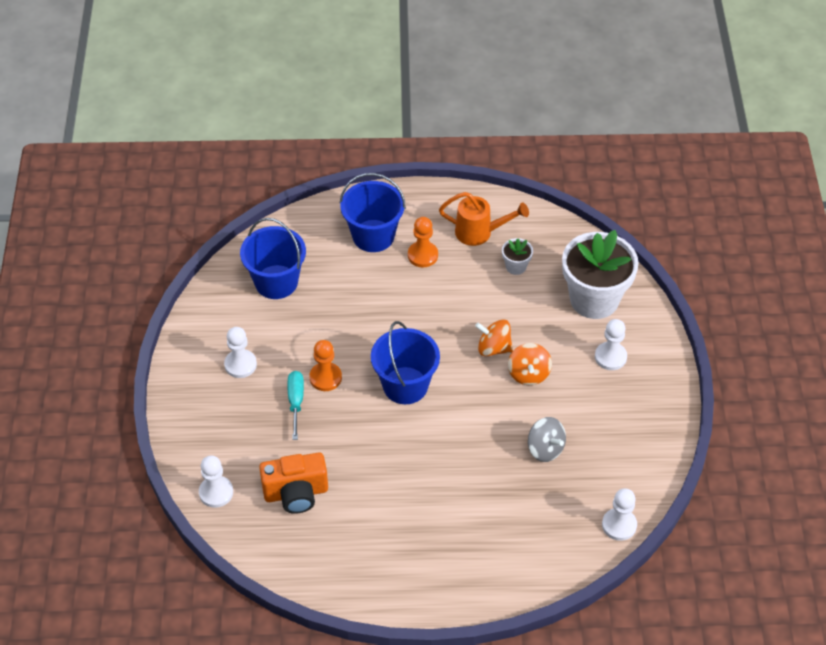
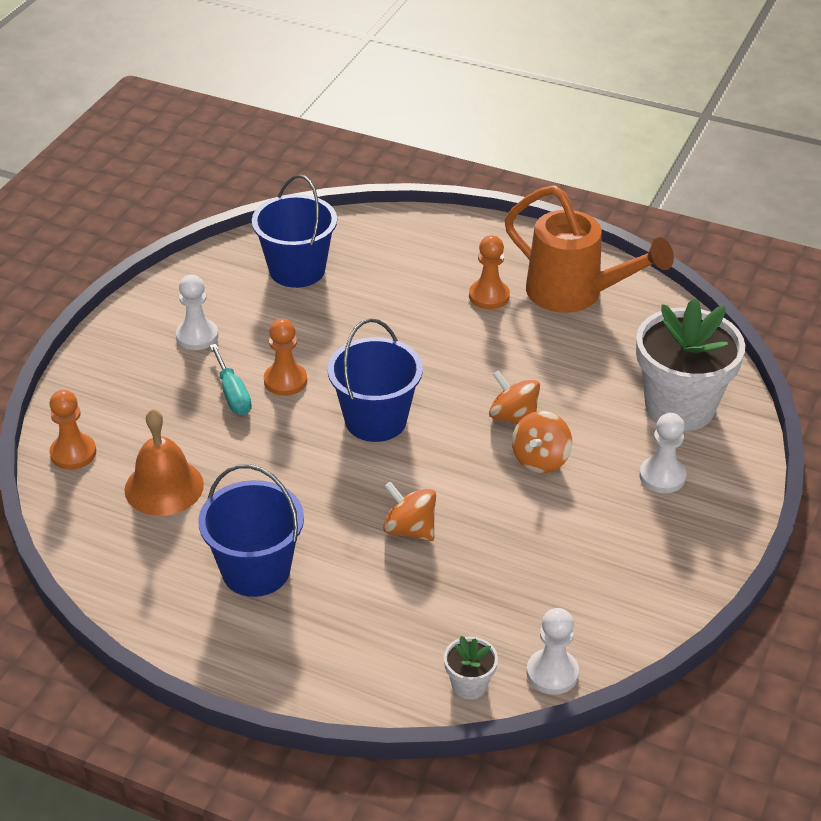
camera: 25 degrees right, 10 degrees down
white pawn [199,455,233,508] -> orange pawn [49,390,96,470]
orange camera [259,452,328,514] -> orange bell [124,409,204,516]
turquoise screwdriver [288,371,304,440] -> turquoise screwdriver turned 135 degrees clockwise [210,344,252,415]
blue bucket [340,173,406,252] -> blue bucket moved to [198,464,304,597]
orange watering can [439,192,529,246] -> orange watering can [504,185,674,313], size x1.53
white flower pot [502,238,533,275] -> white flower pot moved to [444,636,498,700]
grey spinning top [528,417,566,462] -> none
none -> orange spinning top [383,481,436,541]

